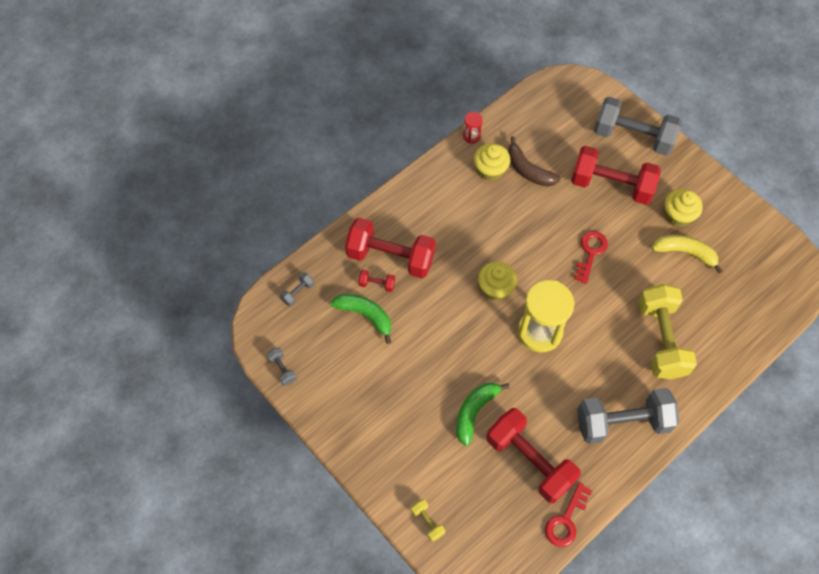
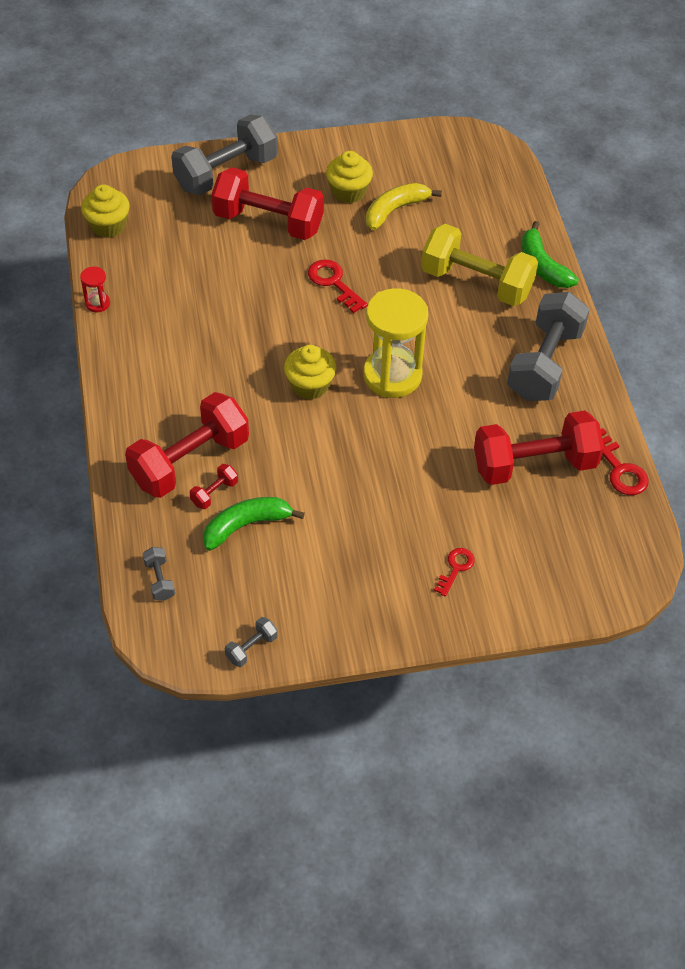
camera: 60 degrees left, 10 degrees down
grey dumbbell [267,347,297,386] -> grey dumbbell turned 45 degrees counterclockwise [225,617,278,667]
yellow dumbbell [411,499,445,542] -> none
green banana [456,382,510,446] -> green banana moved to [522,221,579,288]
yellow cupcake [474,143,510,181] -> yellow cupcake moved to [81,184,130,238]
brown banana [508,136,560,187] -> none
red dumbbell [571,146,661,205] -> red dumbbell turned 60 degrees clockwise [211,167,324,240]
none -> red key [434,548,475,596]

